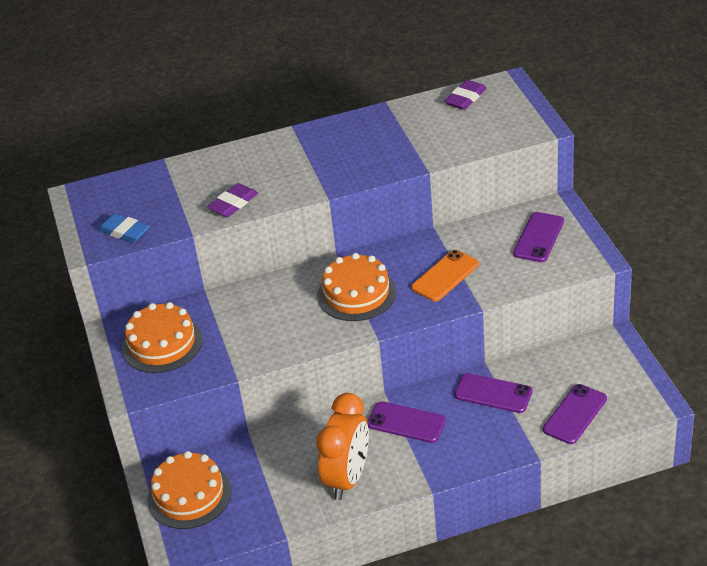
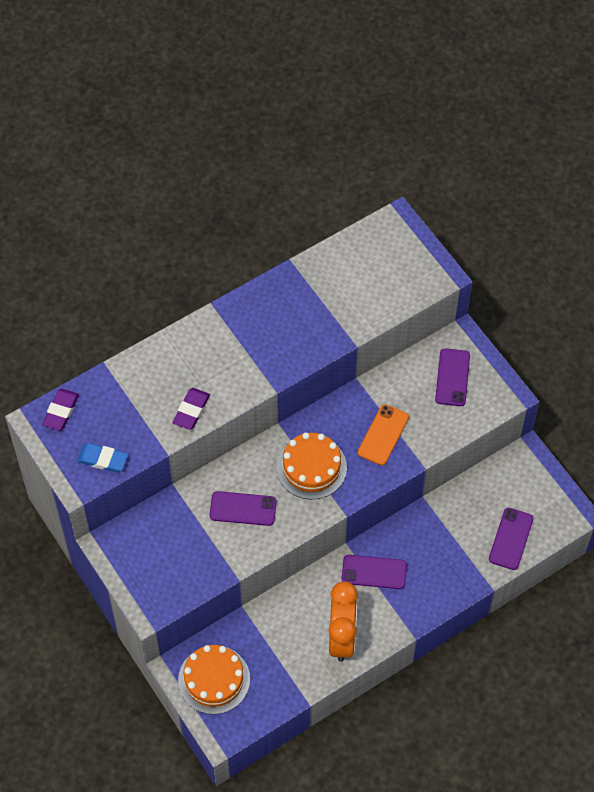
camera: 20 degrees left, 20 degrees up
orange cake [122,302,203,373] -> none
purple eraser [445,80,487,110] -> purple eraser moved to [42,389,79,431]
purple phone [454,373,533,413] -> purple phone moved to [210,491,277,526]

